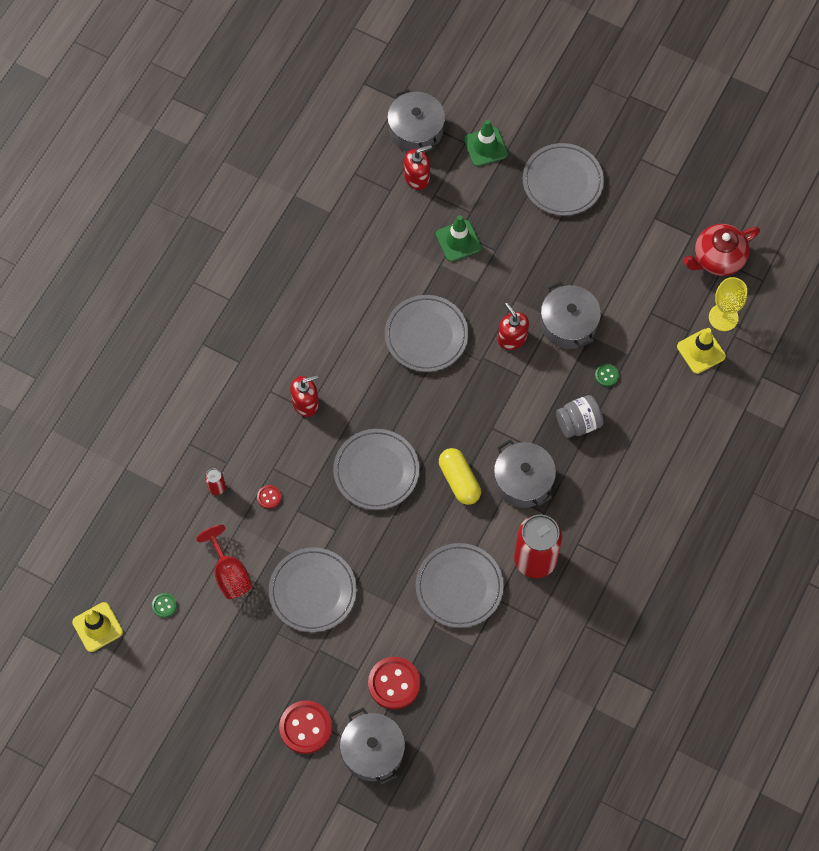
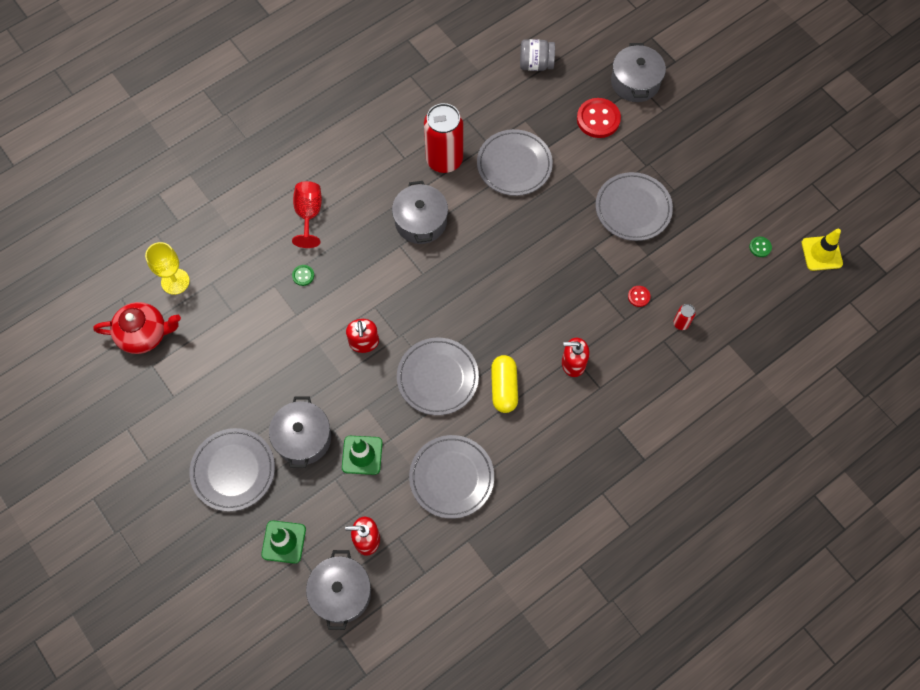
camera: 155 degrees left, 0 degrees up
red goblet [196,525,252,599] -> red goblet moved to [292,181,322,248]
red button [279,700,332,754] -> none
grey plate [333,429,419,510] -> grey plate moved to [409,435,494,519]
yellow capsule [439,448,481,505] -> yellow capsule moved to [491,355,518,413]
grey pot [541,282,601,349] -> grey pot moved to [269,396,331,468]
grey jar [556,395,604,438] -> grey jar moved to [520,39,555,71]
yellow traffic cone [677,328,726,374] -> none

